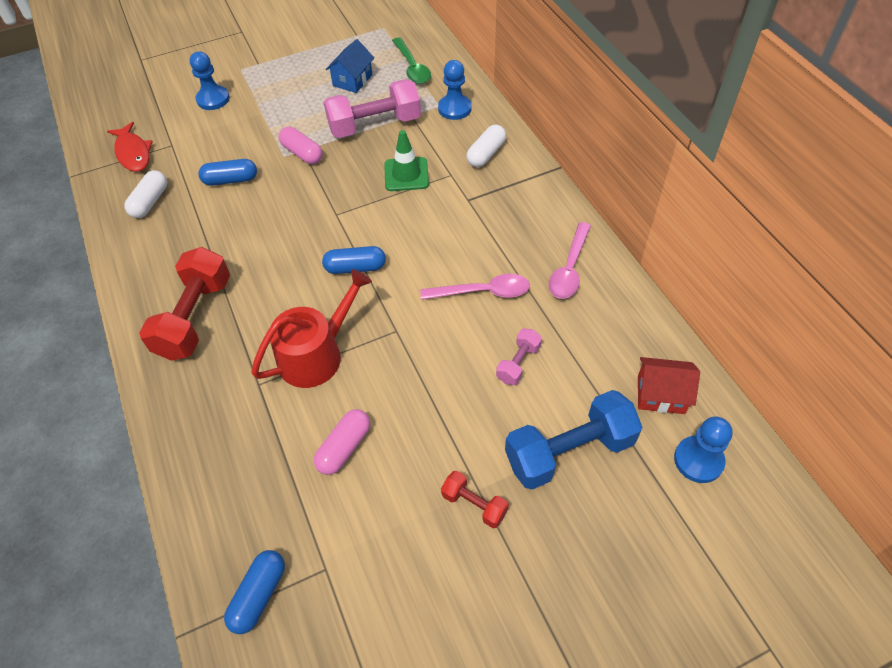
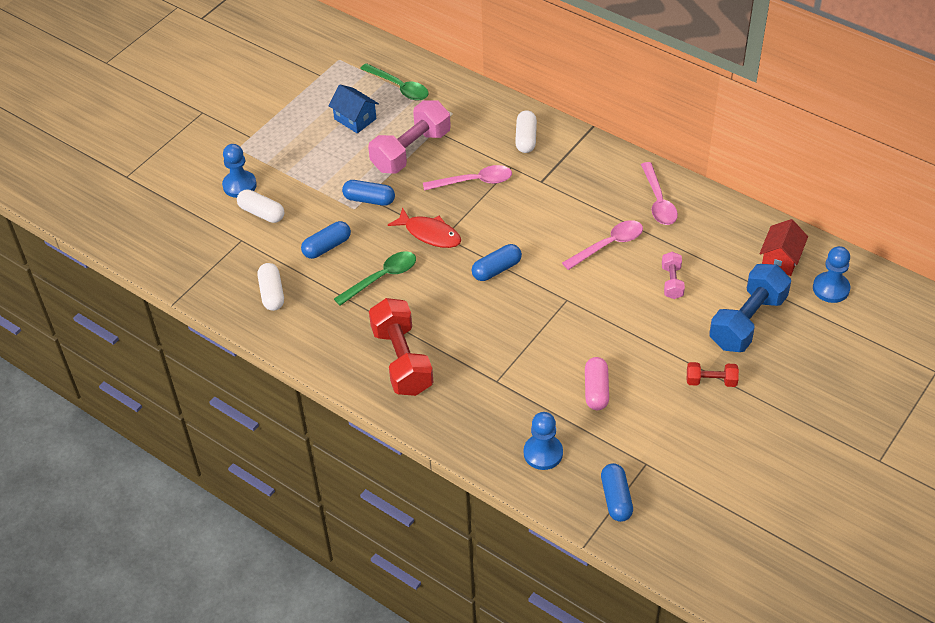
camera: 30 degrees left, 5 degrees down
red fish [107,122,153,172] -> red fish moved to [388,207,461,248]
red watering can [251,269,372,388] -> none
pink capsule [279,127,323,164] -> blue capsule [342,180,395,206]
blue house [326,39,374,93] -> blue house turned 45 degrees counterclockwise [328,84,379,133]
green traffic cone [384,130,429,191] -> pink spoon [423,165,512,191]
blue pawn [438,60,472,120] -> blue pawn moved to [524,412,563,470]
red house [638,357,700,414] -> red house turned 45 degrees counterclockwise [760,219,808,276]
none -> white capsule [237,189,284,223]
none -> green spoon [334,251,416,306]

